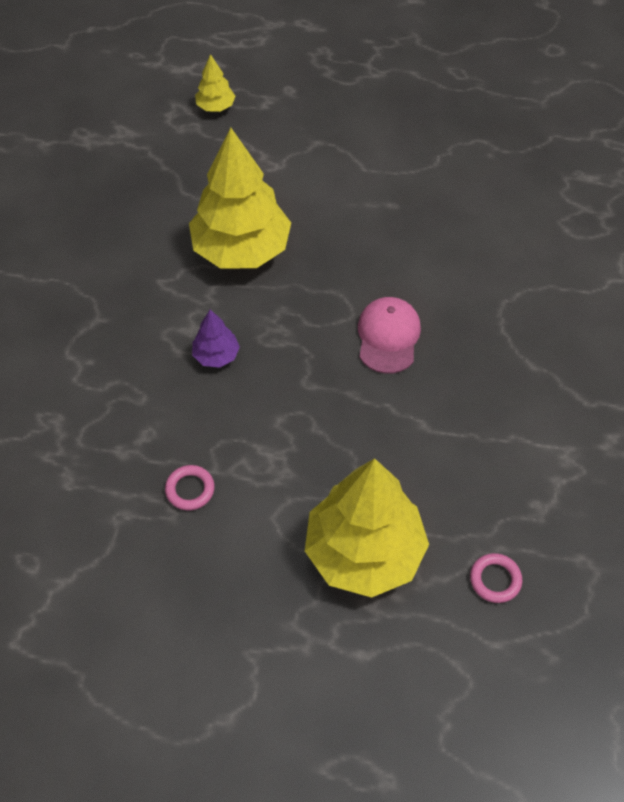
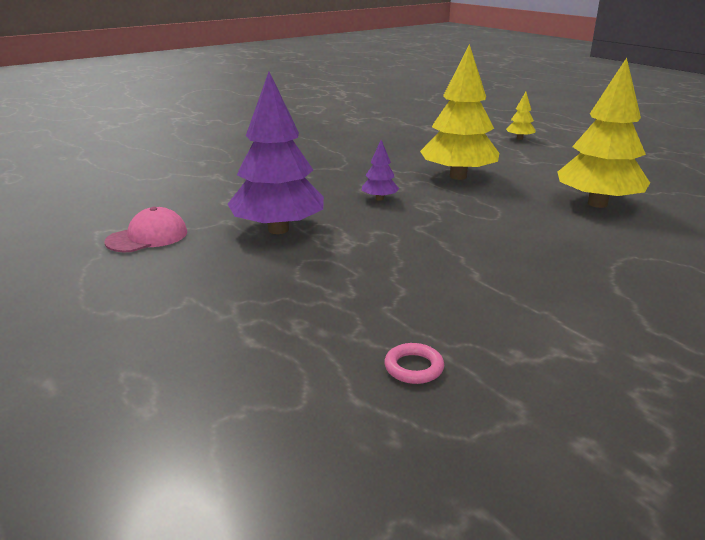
camera: 45 degrees right, 30 degrees down
pink ring [165,465,215,510] -> purple tree [228,72,324,234]
yellow tree [305,458,429,598] -> yellow tree moved to [558,58,650,208]
pink cap [358,297,421,374] -> pink cap moved to [104,207,187,252]

